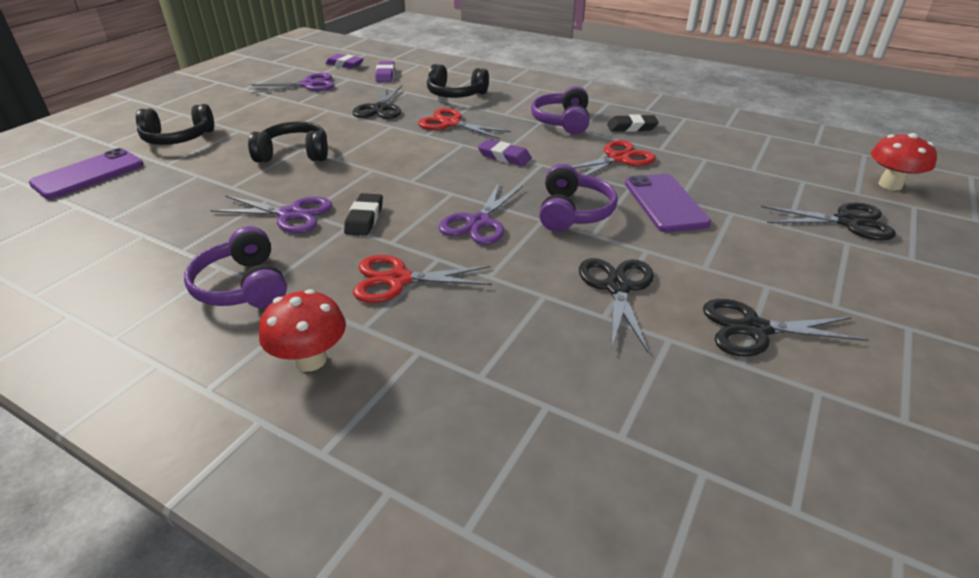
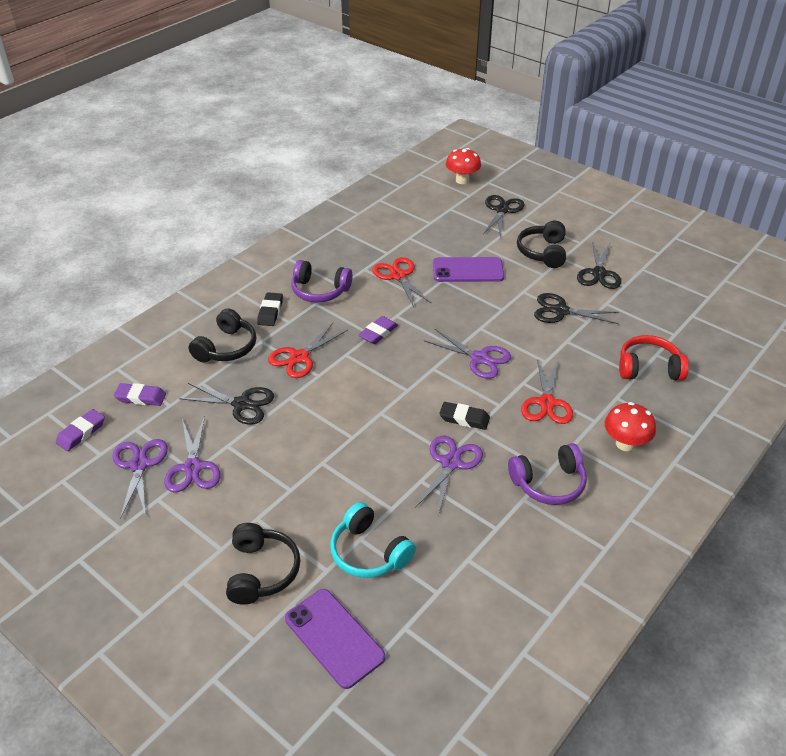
camera: 80 degrees left, 5 degrees up
black headphones [248,122,328,162] -> black headphones moved to [517,221,566,268]
purple headphones [539,164,618,232] -> none
black eraser [607,114,659,132] -> black eraser moved to [257,292,283,326]
none -> purple scissors [164,416,221,492]
none -> turquoise headphones [330,502,416,578]
none -> red headphones [619,335,689,381]

